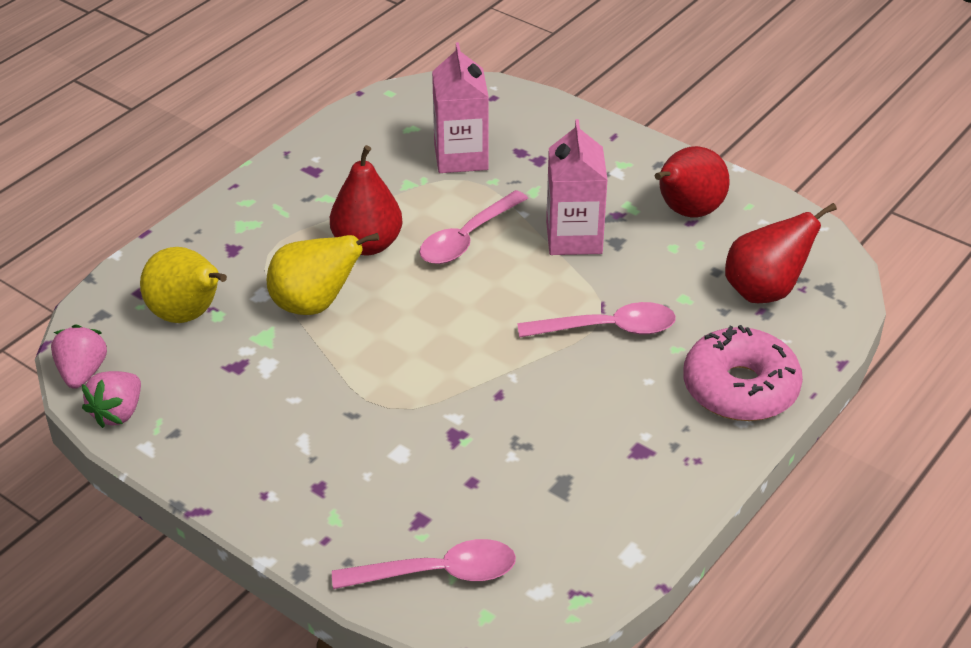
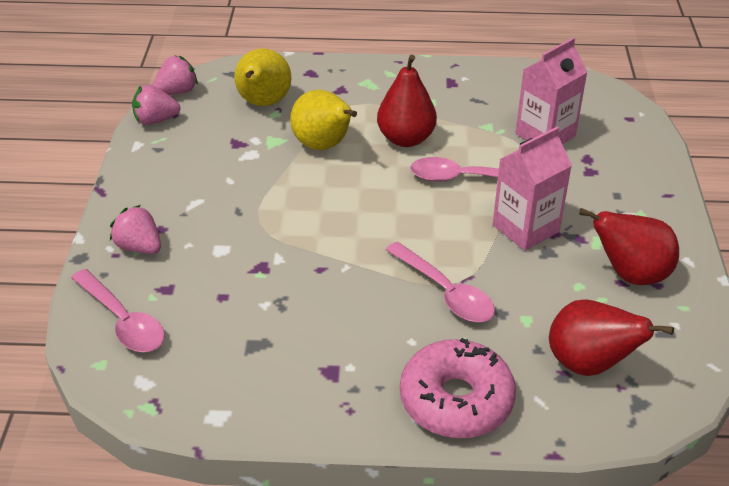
camera: 55 degrees right, 0 degrees up
none -> pink strawberry [110,205,161,254]

